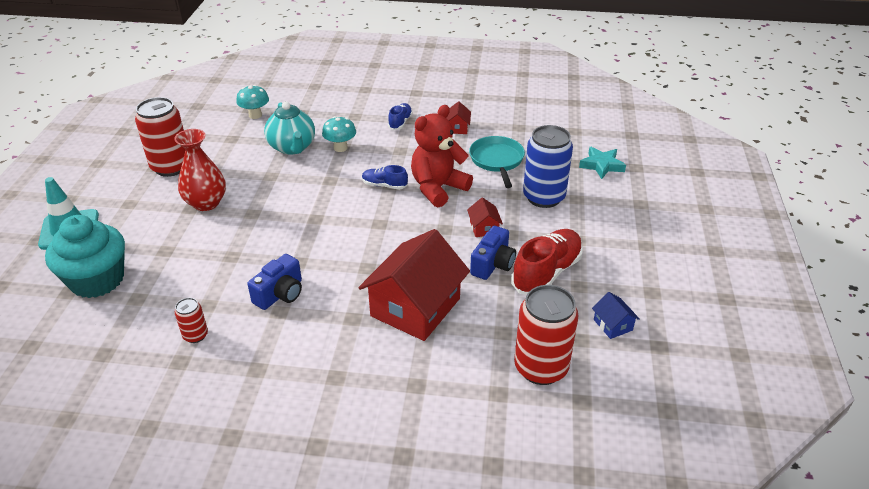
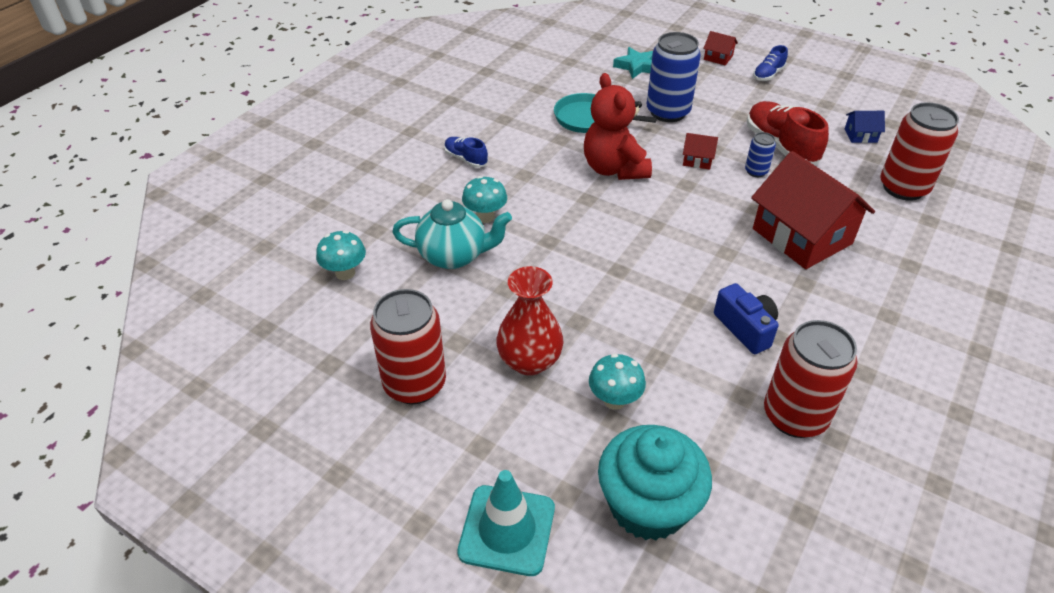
camera: 65 degrees left, 5 degrees up
red can [175,298,208,343] -> red can [764,320,858,438], size x2.07
blue shoe [362,165,408,190] -> blue shoe moved to [753,45,788,81]
red house [446,101,471,134] -> red house moved to [703,31,738,65]
blue camera [470,226,516,280] -> blue can [745,132,776,177]
none -> turquoise mushroom [589,354,646,410]

